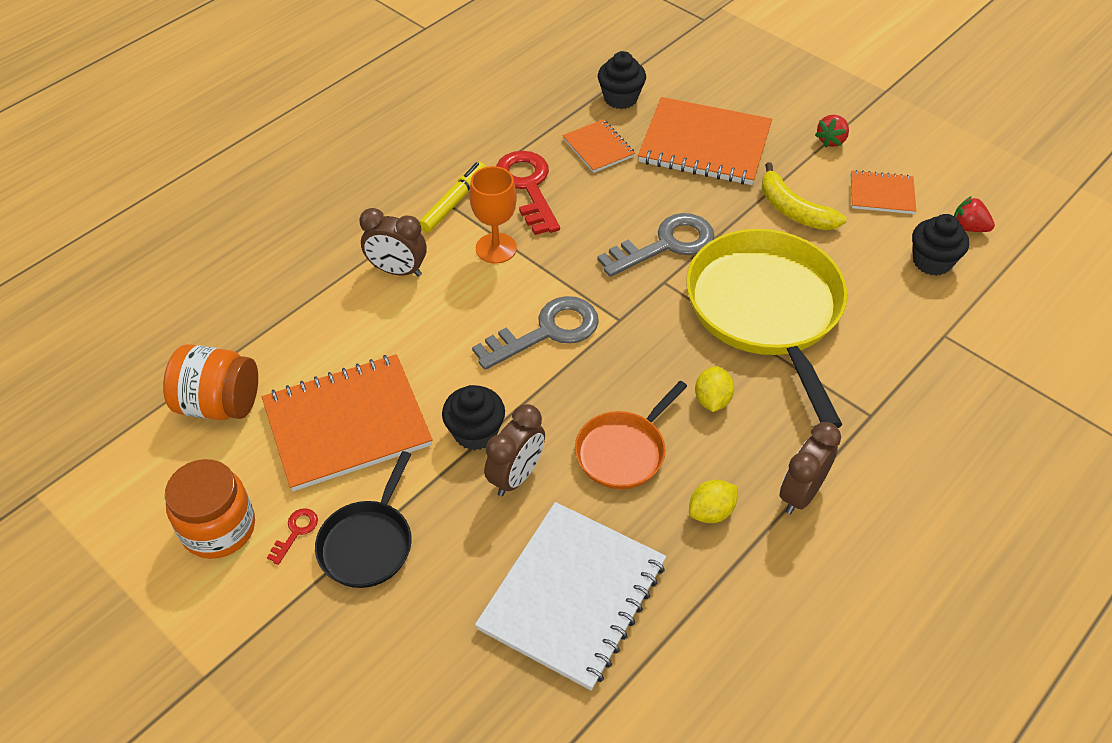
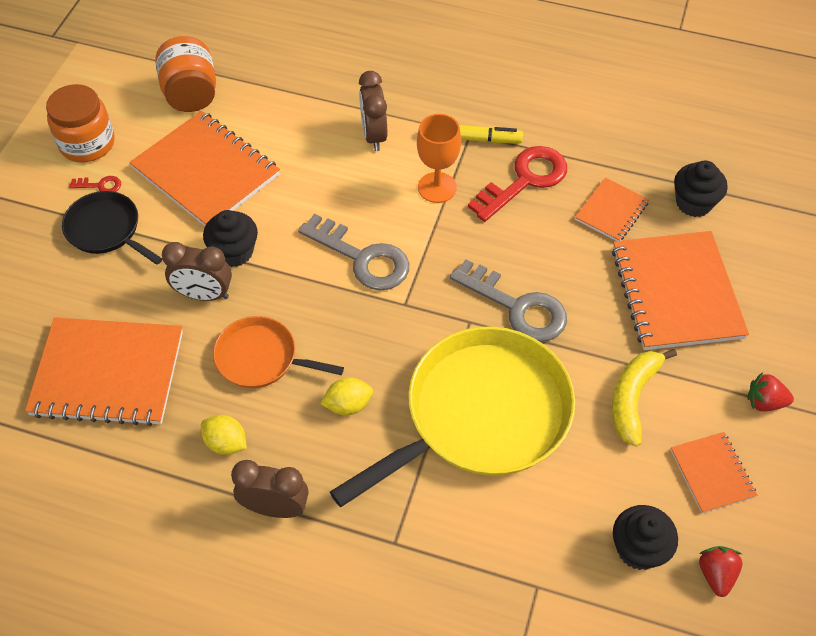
camera: 65 degrees right, 5 degrees up
black pan [315,451,412,588] -> black pan turned 45 degrees clockwise [62,191,162,265]
white notebook [475,502,666,691] -> orange notebook [25,317,183,426]

